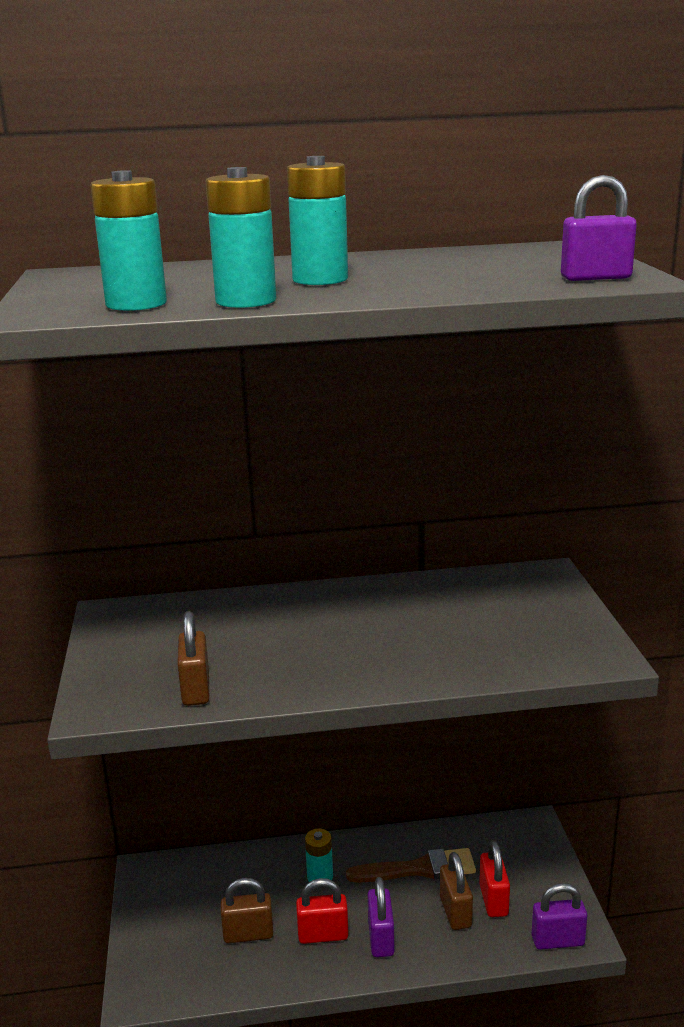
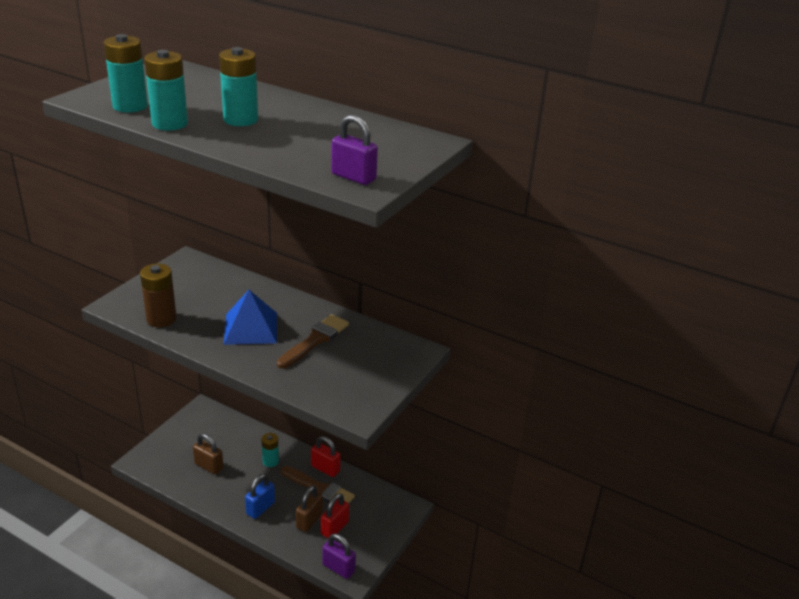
camera: 35 degrees right, 10 degrees up
brown padlock [177,611,209,706] -> brown battery [140,264,177,327]
red padlock [296,878,349,944] -> red padlock moved to [311,436,341,477]
purple padlock [367,877,395,957] -> blue padlock [245,474,275,519]
none -> blue pyramid [224,290,277,345]
none -> brown brush [277,314,349,369]

